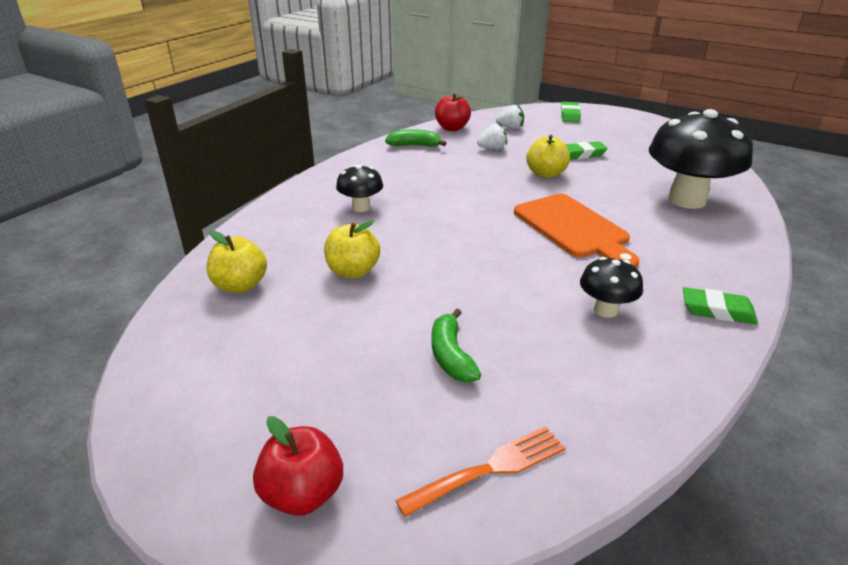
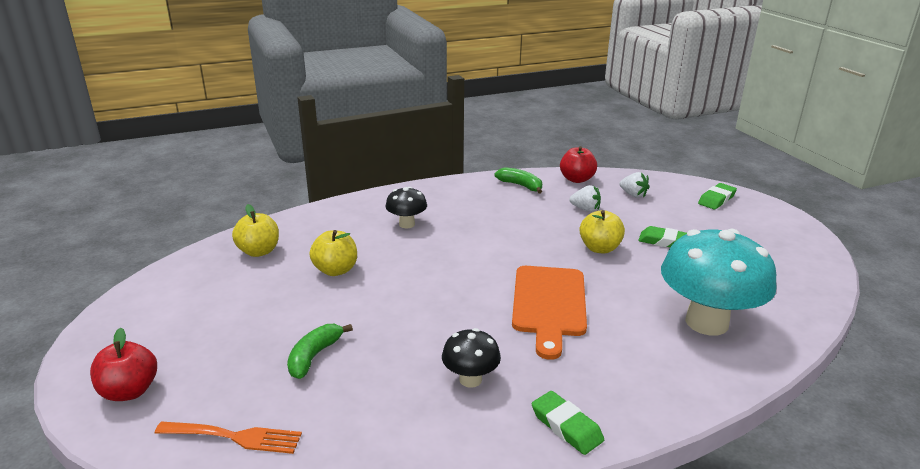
camera: 35 degrees right, 5 degrees down
black mushroom [649,109,753,209] -> turquoise mushroom [661,229,776,335]

